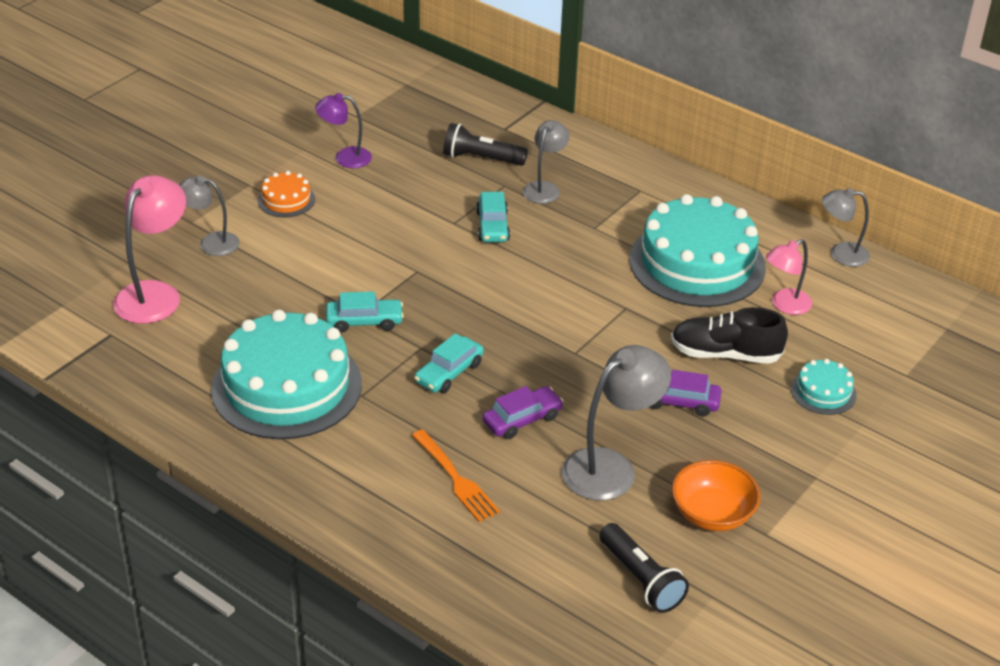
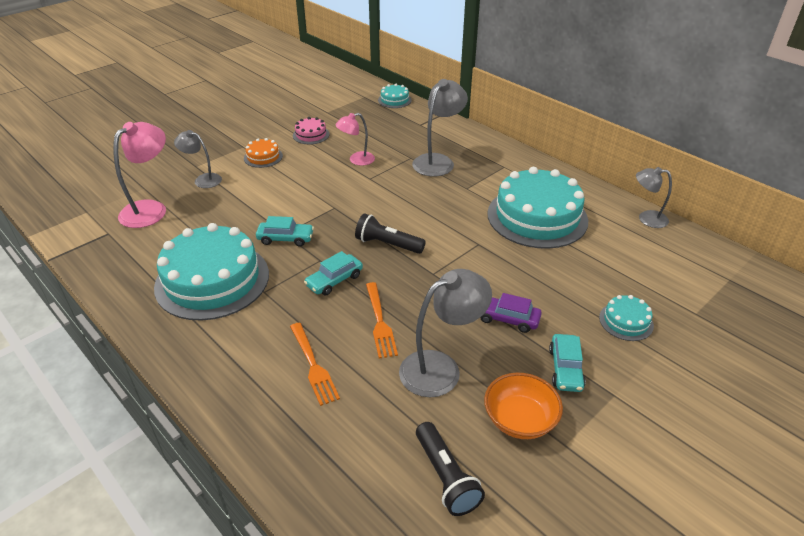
camera: 10 degrees right, 0 degrees up
purple lamp [315,93,372,168] -> pink cake [293,117,329,144]
black flashlight [443,123,528,166] -> black flashlight moved to [355,213,426,254]
turquoise car [476,192,510,242] -> turquoise car moved to [549,334,586,392]
purple car [482,386,564,439] -> orange fork [366,282,398,359]
grey lamp [523,120,570,204] -> grey lamp [412,79,468,177], size x1.61
black shoe [671,307,788,364] -> none
pink lamp [766,239,812,315] -> pink lamp moved to [335,113,375,166]
none -> turquoise cake [378,84,412,108]

